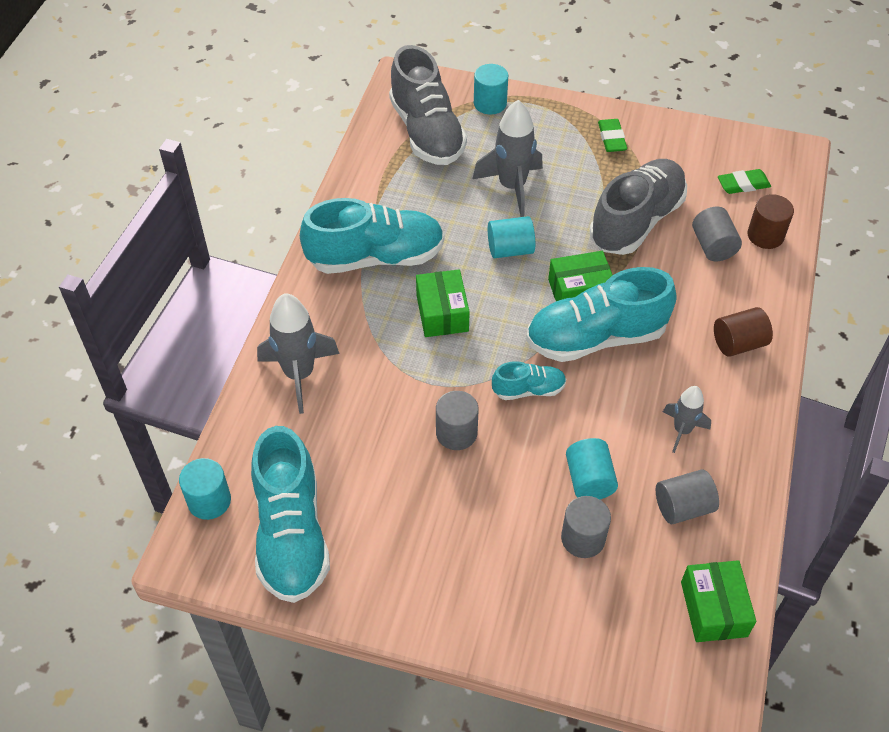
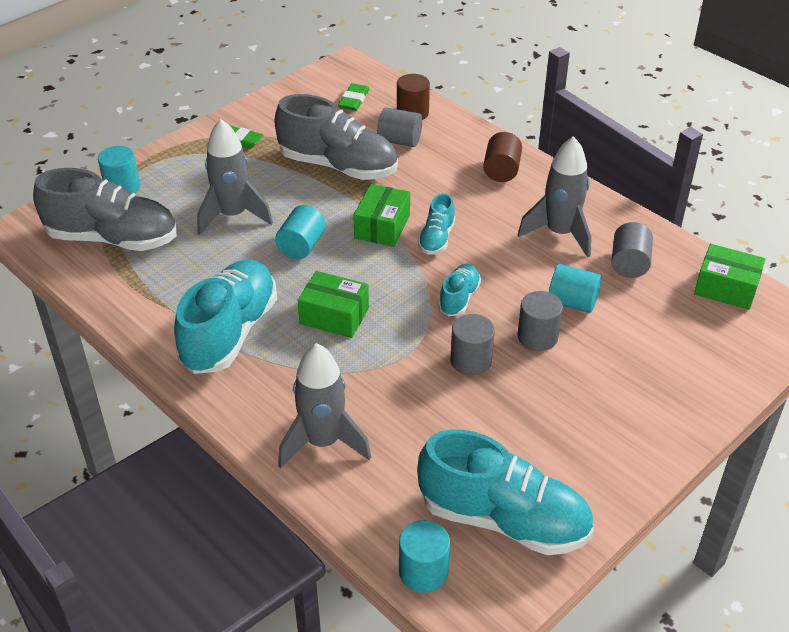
camera: 60 degrees left, 10 degrees down
turquoise shoe [526,267,676,362] -> turquoise shoe [418,193,455,255], size x0.49
grey cylinder [561,496,611,558] -> grey cylinder moved to [517,291,563,351]
grey shoe [590,159,687,255] -> grey shoe turned 135 degrees clockwise [274,94,398,180]
grey rocket [663,386,711,453] -> grey rocket [518,136,591,257], size x1.70

